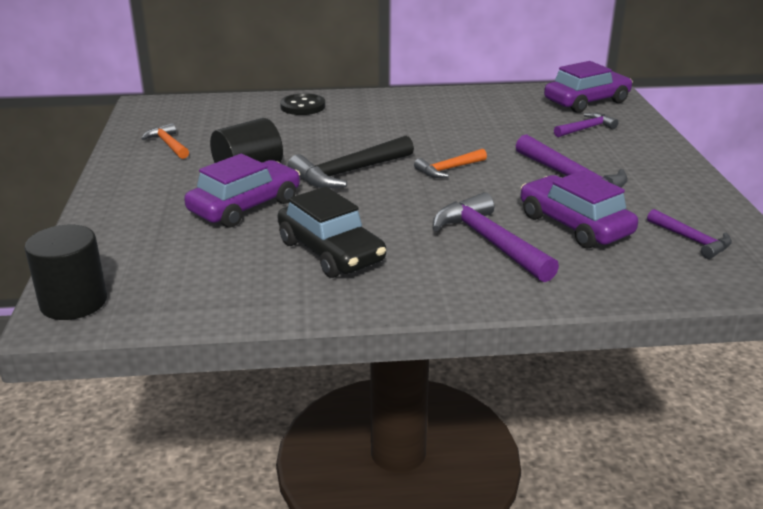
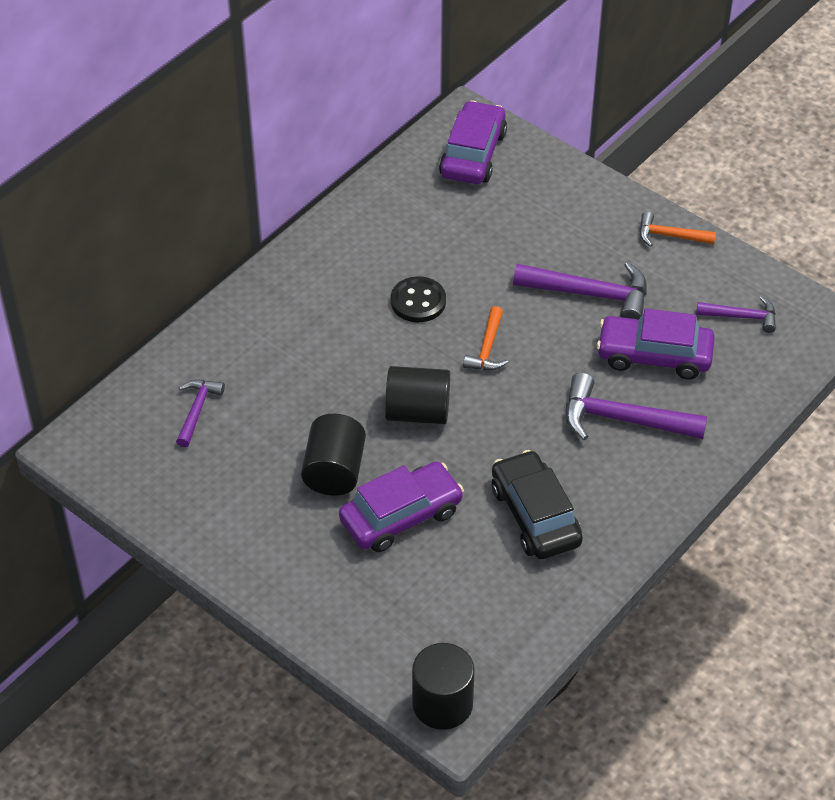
camera: 45 degrees left, 20 degrees up
orange hammer [141,123,189,159] -> orange hammer moved to [639,212,716,247]
purple car [184,154,300,228] -> purple car turned 60 degrees clockwise [339,462,464,552]
black car [278,186,386,278] -> black car turned 120 degrees counterclockwise [492,450,583,559]
black button [280,93,325,115] -> black button moved to [391,276,446,322]
black hammer [288,136,414,189] -> black cylinder [385,366,450,424]
purple hammer [554,113,618,137] -> purple hammer moved to [176,380,225,447]

